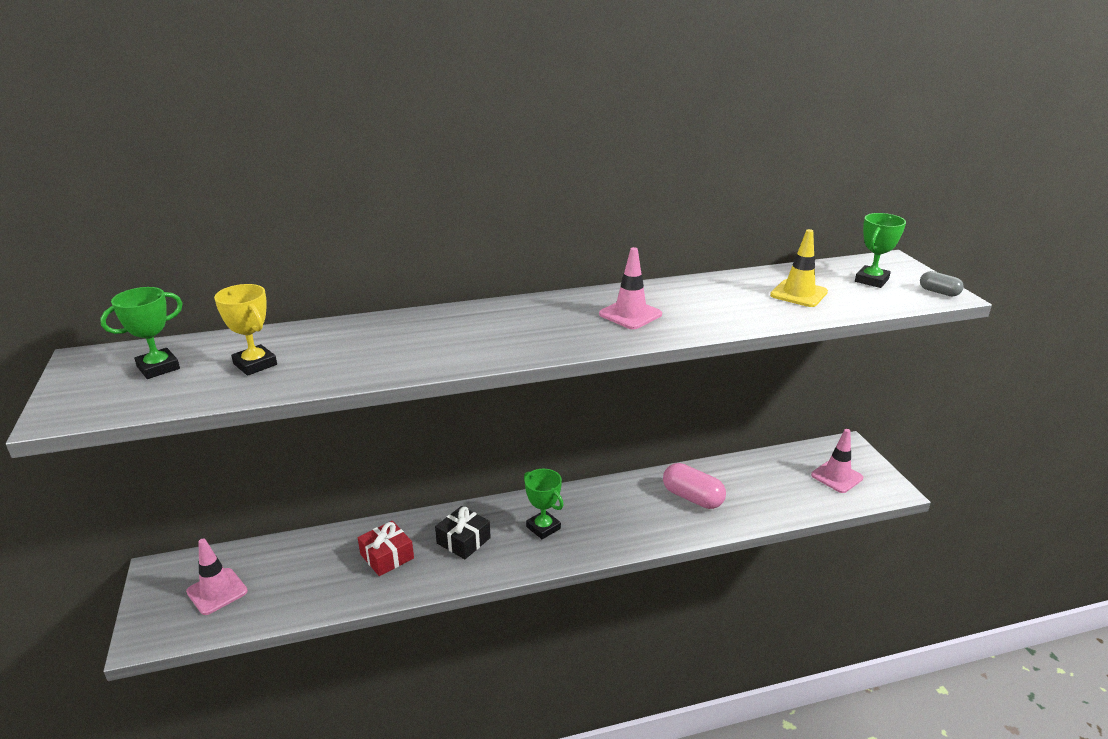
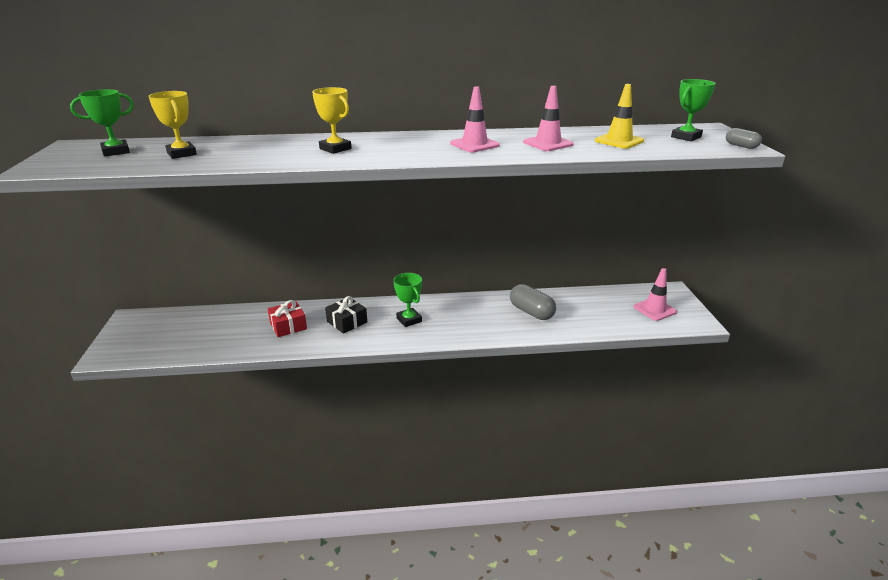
camera: 10 degrees right, 0 degrees up
pink traffic cone [186,539,248,615] -> pink traffic cone moved to [523,86,574,151]
pink capsule [663,463,726,509] -> grey capsule [510,284,556,320]
none -> yellow trophy [312,87,352,154]

